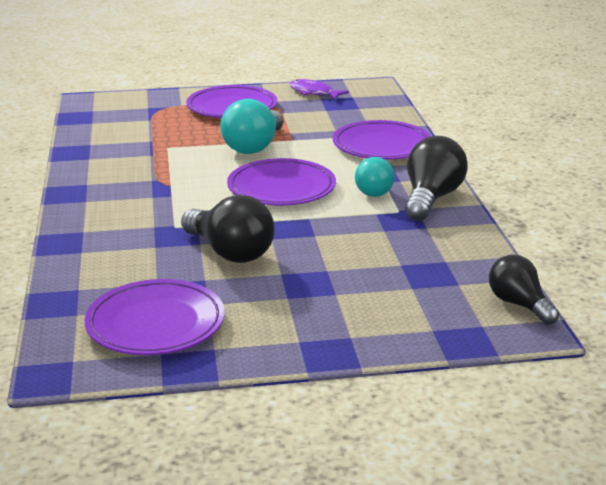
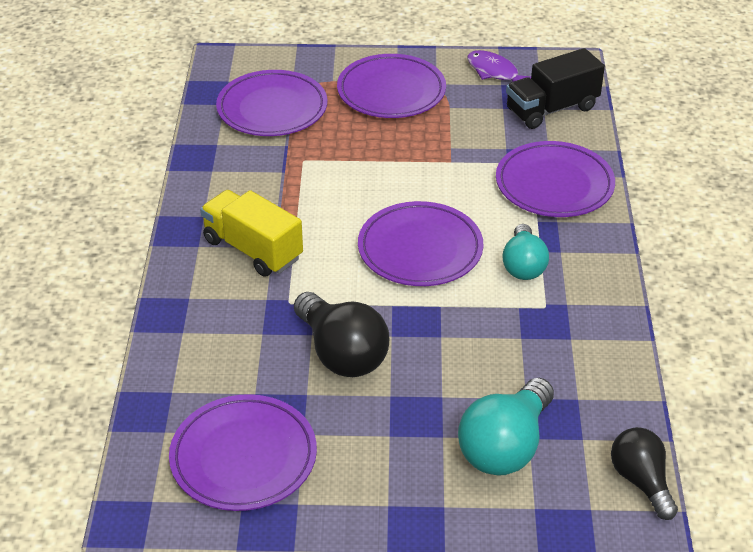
camera: 10 degrees right, 15 degrees up
turquoise light bulb [220,99,284,154] -> turquoise light bulb moved to [458,378,554,476]
black light bulb [405,136,468,221] -> none
none -> yellow truck [200,190,303,277]
none -> purple plate [216,70,327,136]
none -> black truck [506,48,605,129]

